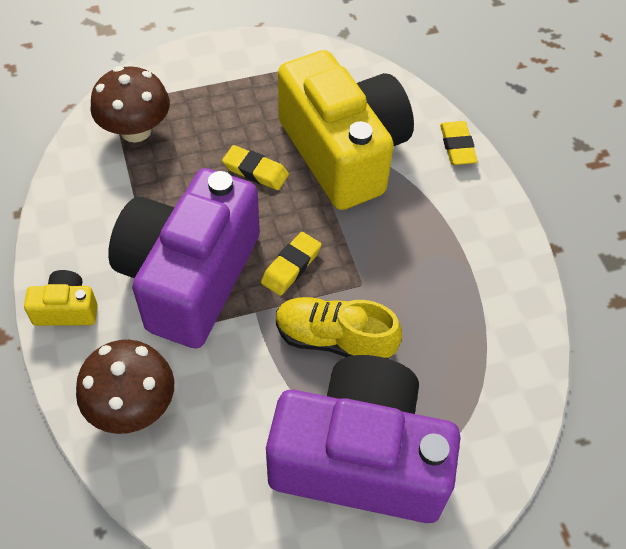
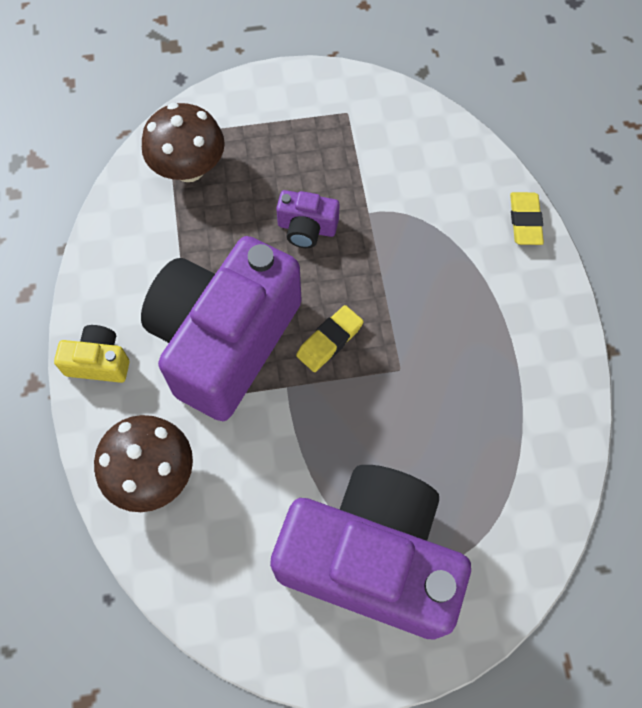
camera: 10 degrees right, 10 degrees up
yellow eraser [222,145,289,190] -> purple camera [276,190,339,248]
yellow shoe [276,297,402,359] -> none
yellow camera [278,50,414,210] -> none

